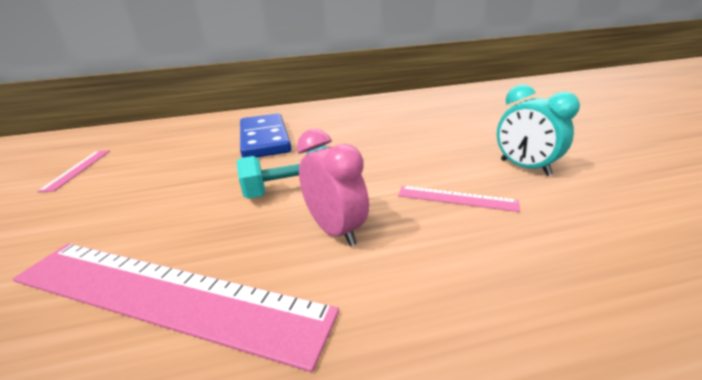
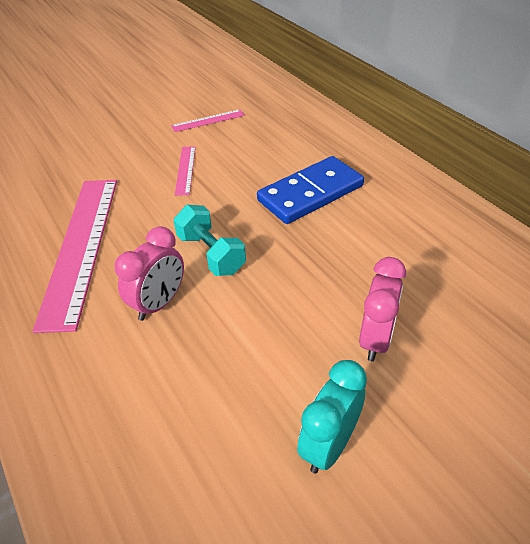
camera: 70 degrees right, 15 degrees up
pink ruler [398,186,520,212] -> pink ruler moved to [175,146,196,196]
none -> pink clock [359,257,406,361]

